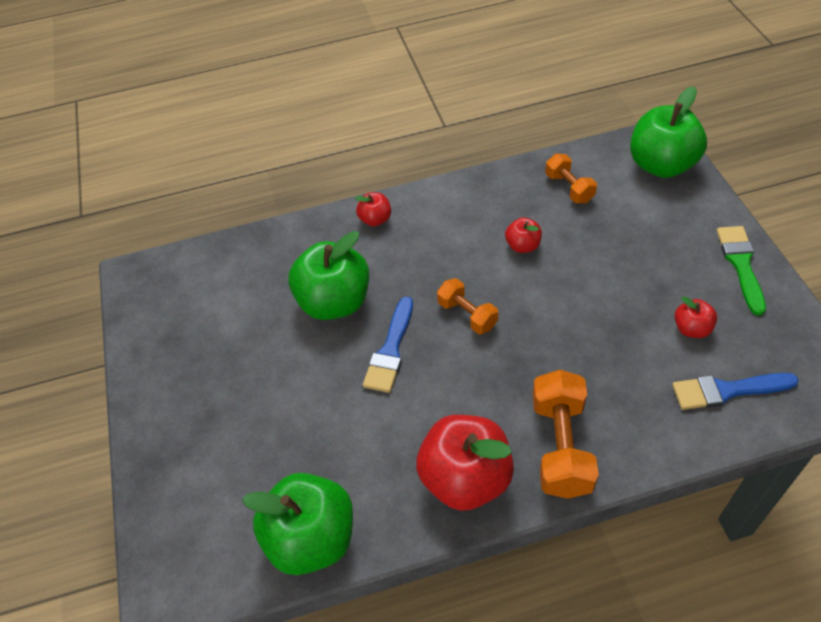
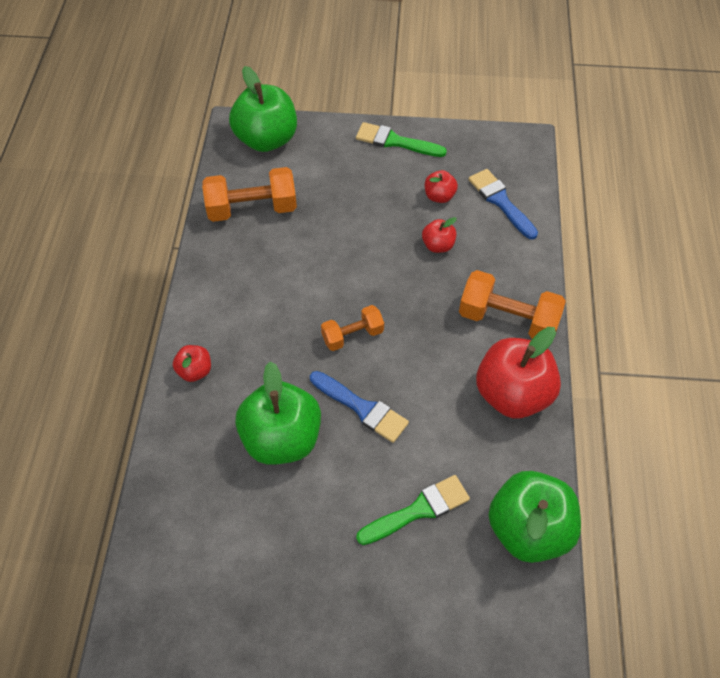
camera: 75 degrees left, 5 degrees up
red apple [505,218,542,253] -> red apple moved to [422,217,457,253]
orange dumbbell [545,154,597,203] -> orange dumbbell [202,167,297,222], size x1.65
blue brush [672,373,799,410] -> blue brush turned 135 degrees clockwise [469,169,538,240]
none -> green brush [356,475,470,545]

